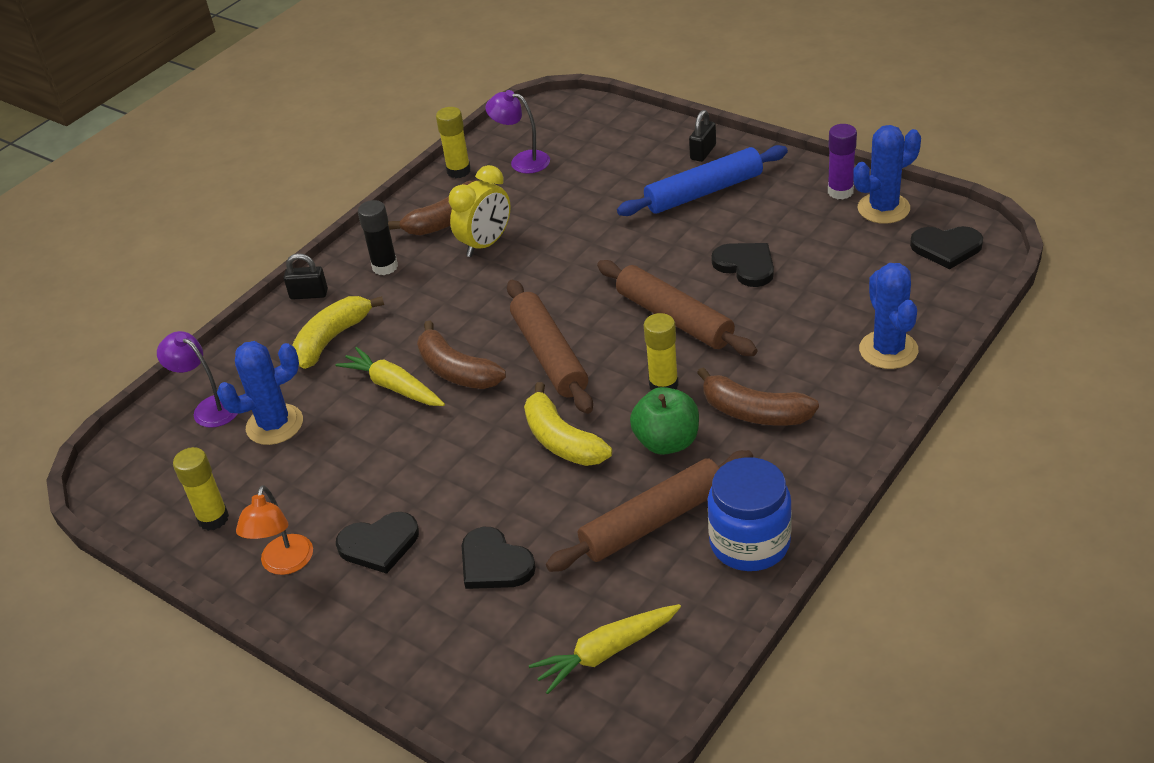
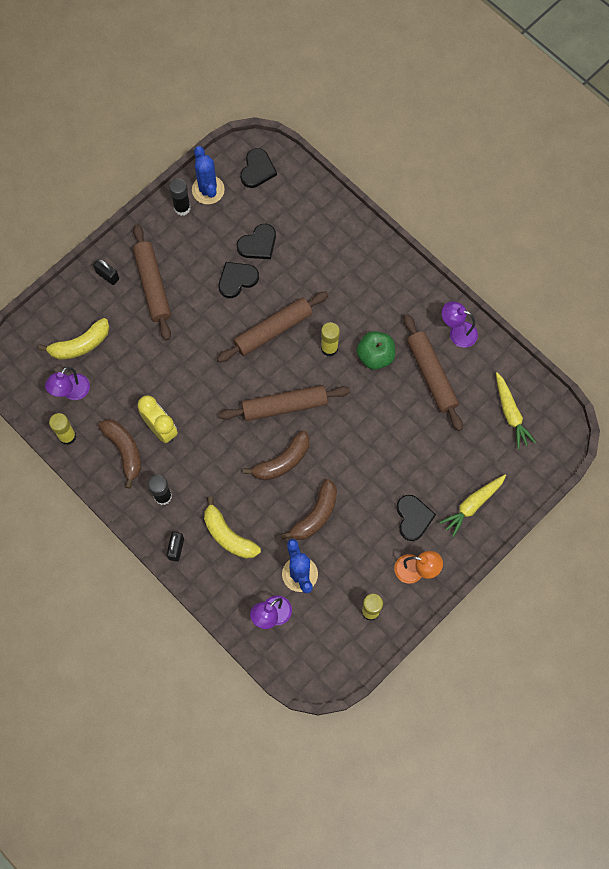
camera: 85 degrees left, 30 degrees up
yellow carrot [335,347,445,406] -> yellow carrot moved to [439,475,506,537]
black heart [462,527,536,589] -> black heart moved to [237,224,276,259]
yellow banana [524,382,612,466] -> yellow banana moved to [38,318,109,360]
blue rolling pin [617,145,788,216] -> brown rolling pin [133,224,171,340]
brown banana [697,367,819,425] -> brown banana moved to [281,479,337,540]
blue jar [708,457,792,571] -> purple lamp [442,301,478,348]
purple glue stick [828,124,857,200] -> black glue stick [169,178,191,216]
blue cactus [859,263,918,369] -> none

